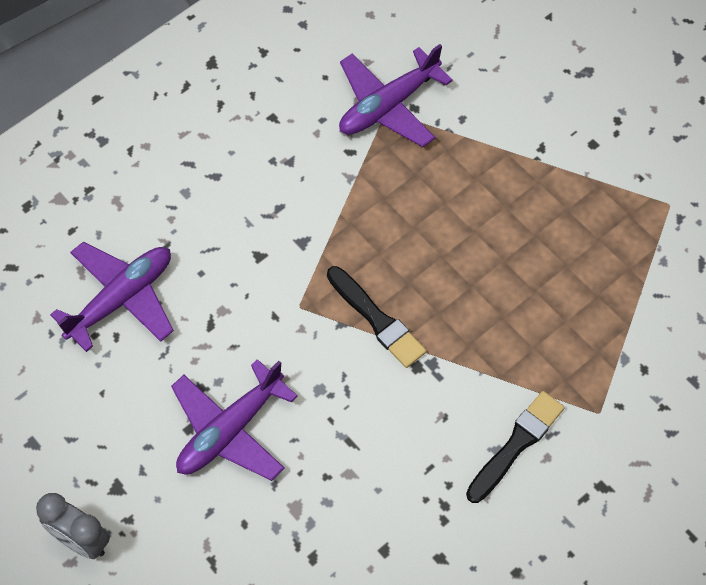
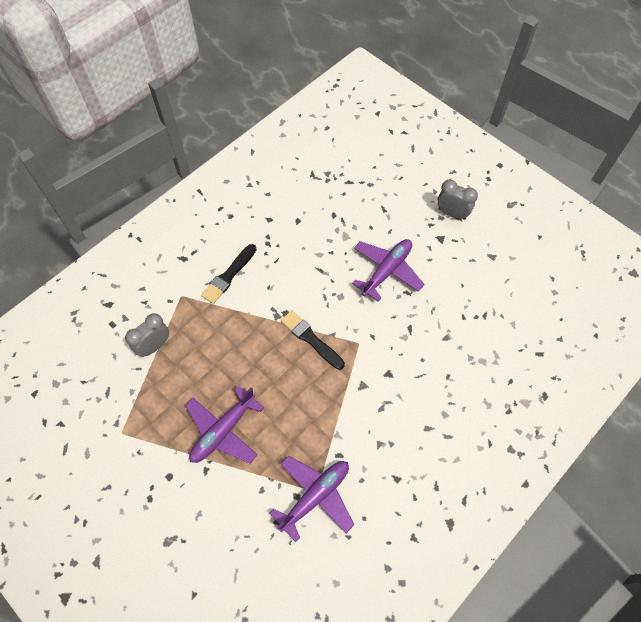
camera: 175 degrees right, 0 degrees up
purple plane [50,242,174,352] -> purple plane moved to [185,385,264,464]
none -> grey clock [125,313,169,357]

